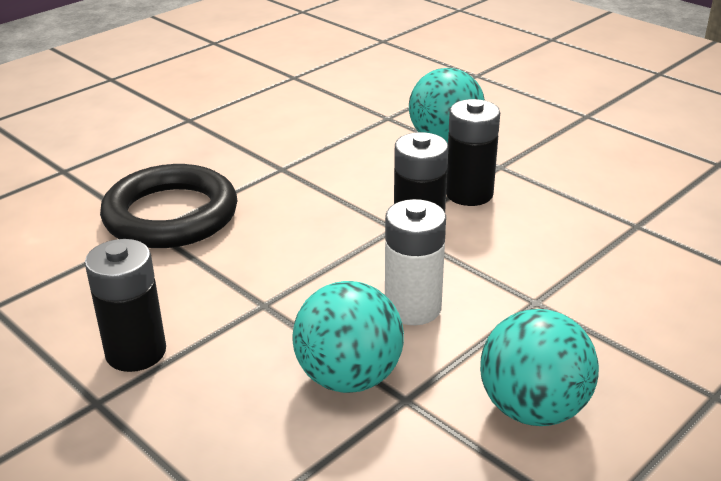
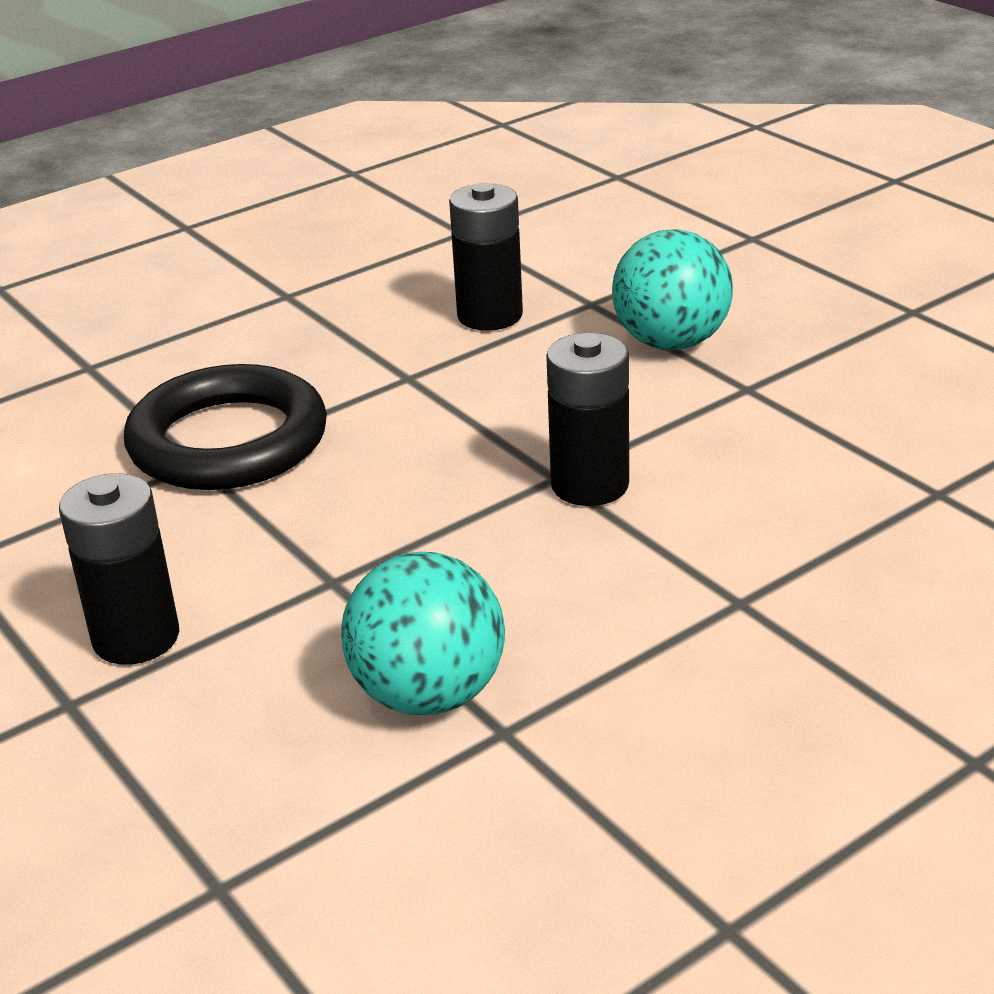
camera: 10 degrees right, 0 degrees up
white battery [385,199,446,325] -> none
black battery [446,99,500,206] -> black battery moved to [449,183,523,331]
turquoise ball [480,309,599,426] -> none

